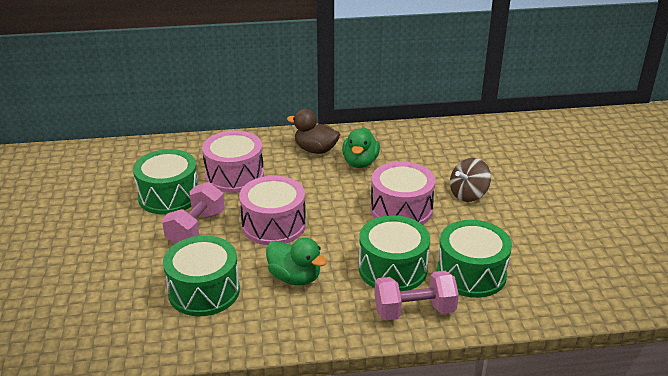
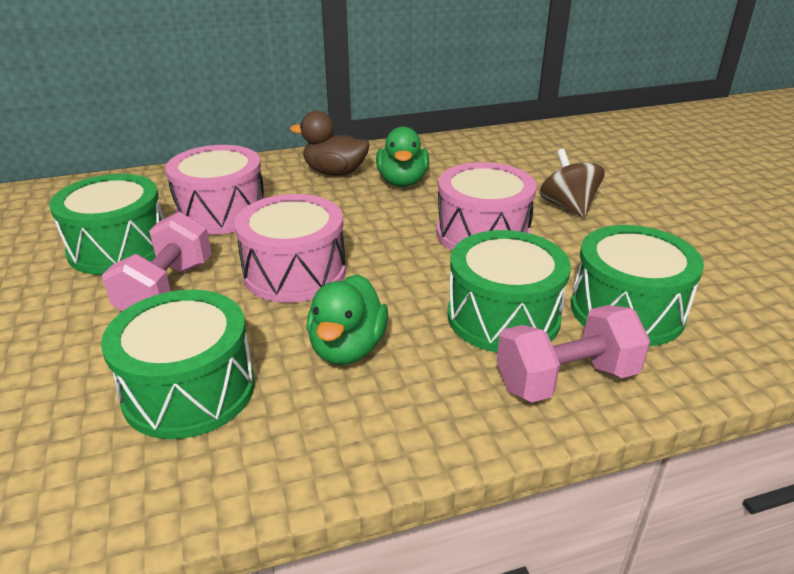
camera: 10 degrees left, 0 degrees up
green duck [266,238,327,285] -> green duck turned 75 degrees clockwise [307,274,388,365]
brown spinning top [450,158,491,202] -> brown spinning top turned 120 degrees clockwise [540,149,605,218]

